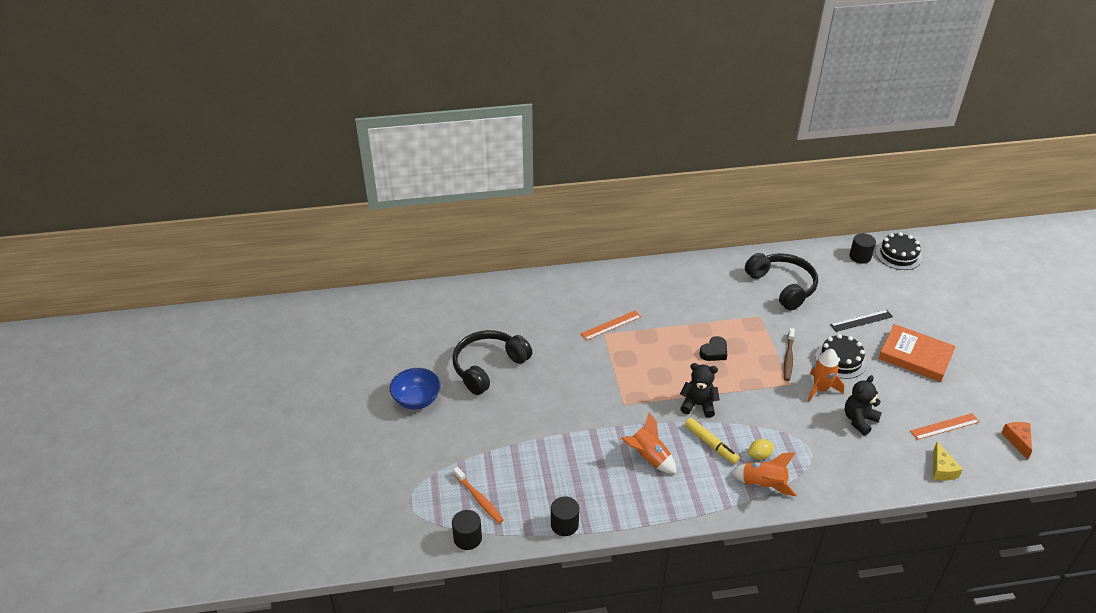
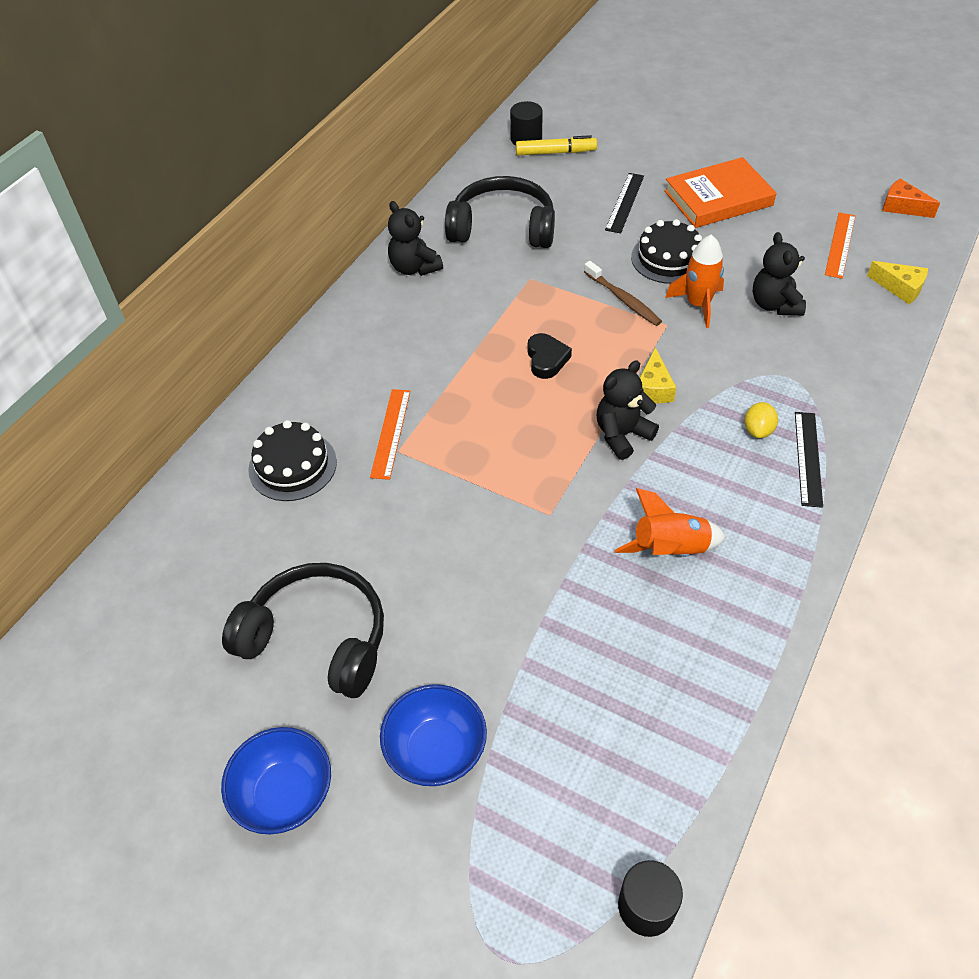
camera: 50 degrees left, 10 degrees up
black headphones [452,330,532,395] -> black headphones turned 120 degrees clockwise [222,563,384,698]
orange toothbrush [453,467,504,523] -> none
black cylinder [551,496,579,536] -> none
yellow marker [685,418,739,464] -> yellow marker moved to [516,135,597,155]
orange rocket [731,452,797,496] -> black ruler [795,412,823,508]
black cake [876,232,922,270] -> black cake moved to [248,420,337,501]
none -> blue bowl [380,684,487,786]
none -> black teddy bear [388,201,443,276]
none -> yellow cheese [640,347,676,403]

